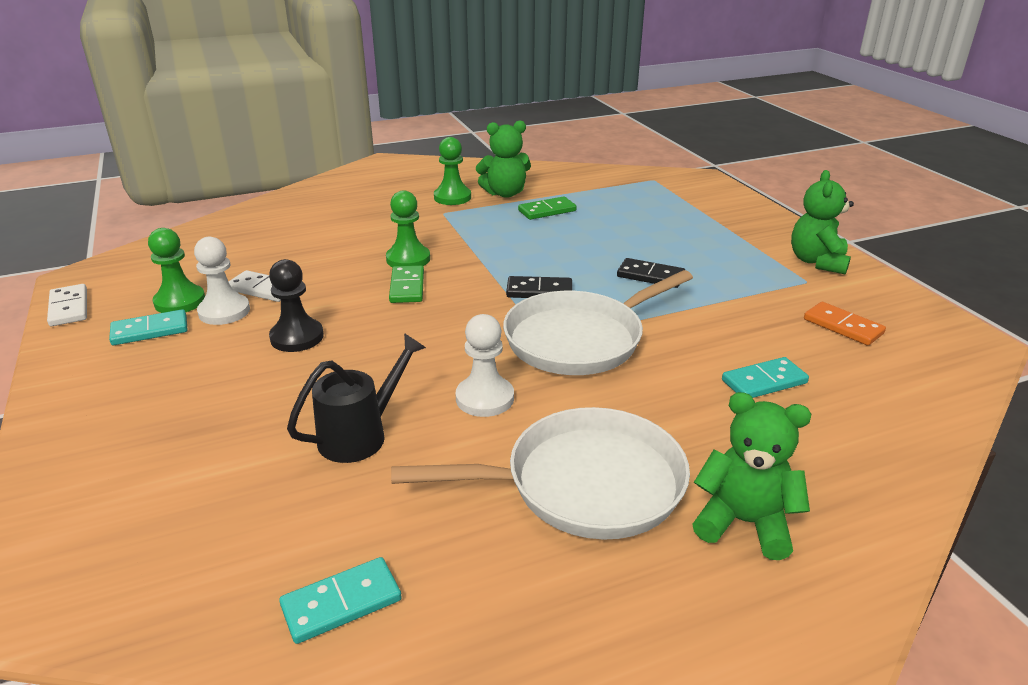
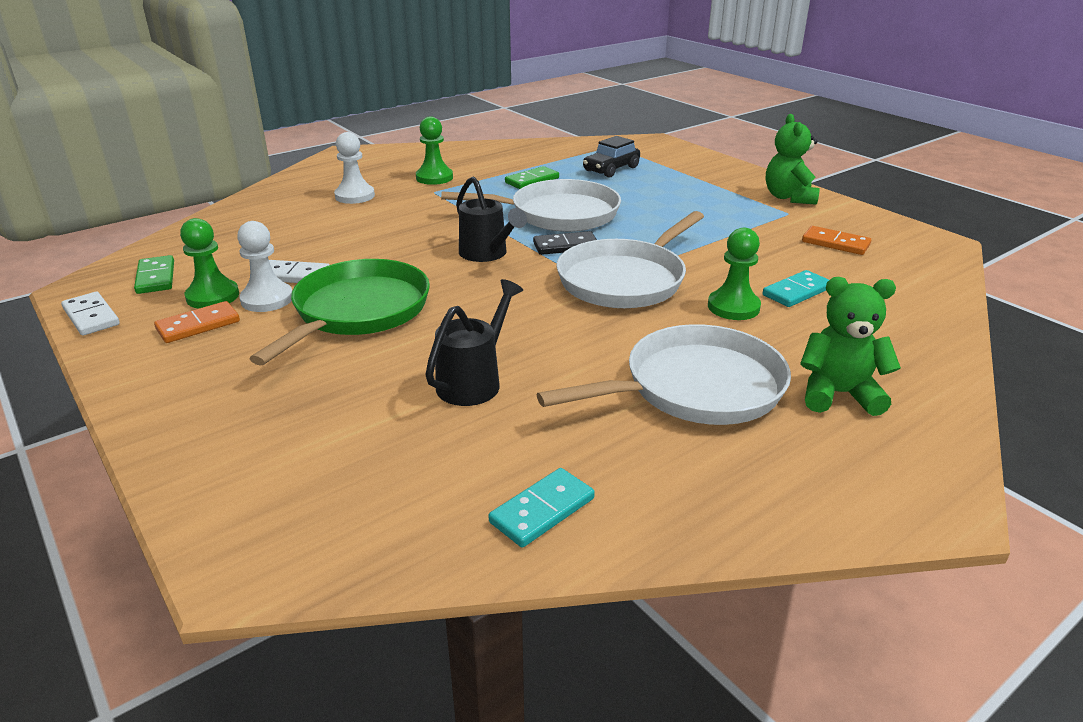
camera: 15 degrees left, 0 degrees up
turquoise domino [109,309,188,345] -> orange domino [154,301,240,343]
black pawn [269,259,324,352] -> green pan [249,259,430,365]
green pawn [386,190,430,267] -> green pawn moved to [708,228,761,320]
green domino [389,265,424,303] -> green domino moved to [134,255,174,294]
white pawn [456,314,514,417] -> white pawn moved to [334,132,375,204]
green teddy bear [476,120,531,198] -> none
black domino [617,258,685,288] -> none
none -> white pan [441,179,621,232]
none -> black watering can [456,176,527,262]
none -> black car [583,136,640,178]

